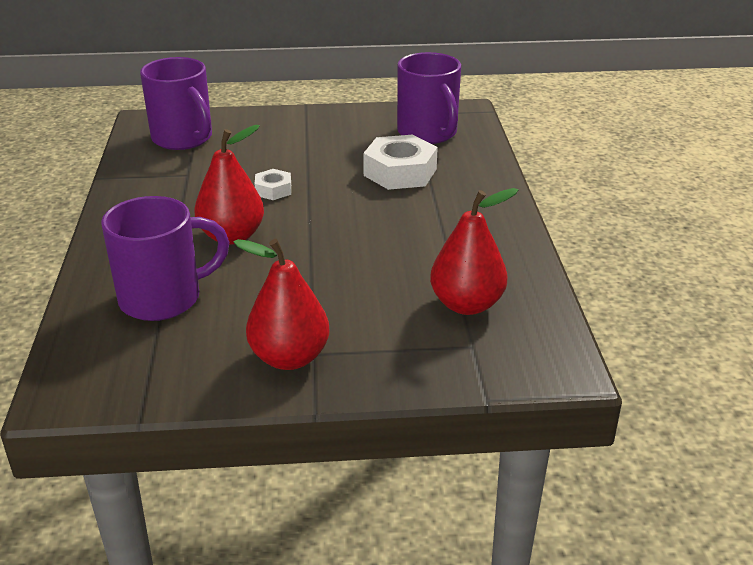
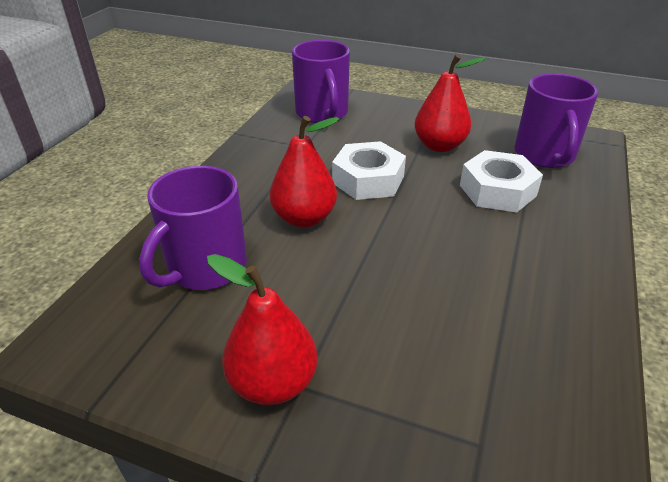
camera: 25 degrees right, 5 degrees up
purple mug [101,196,229,321] -> purple mug turned 120 degrees clockwise [139,166,247,290]
white nut [255,169,291,200] -> white nut [332,141,406,200], size x1.89
red pear [430,188,518,315] -> red pear moved to [415,54,485,152]

